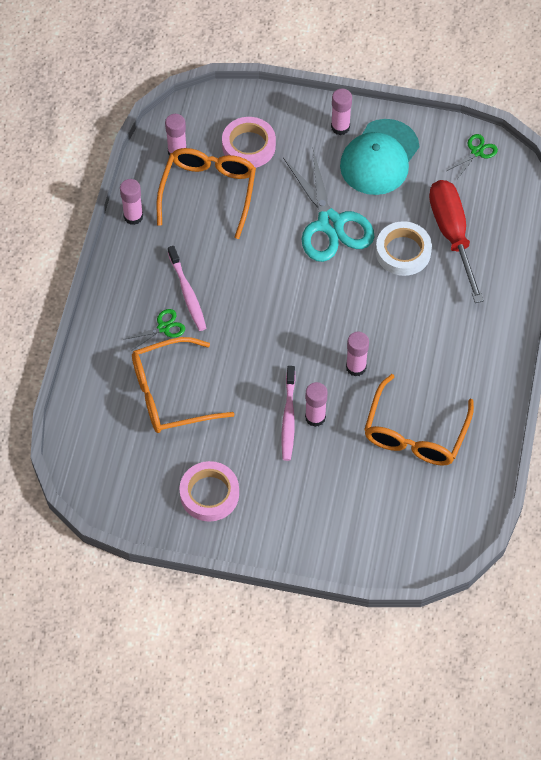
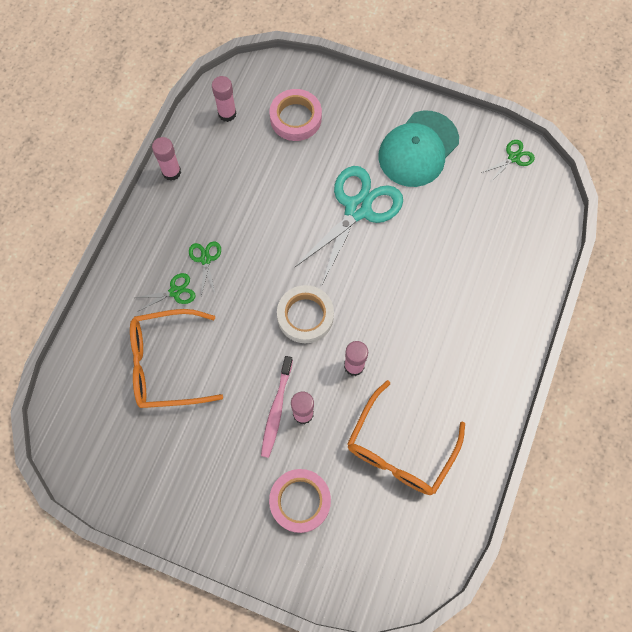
camera: 10 degrees right, 10 degrees up
orange glasses [157,148,256,239] -> none
pink toothbrush [168,246,206,331] -> green scissors [189,241,221,296]
pink tape [179,461,239,522] -> pink tape moved to [269,469,331,533]
turquoise scissors [283,149,374,262] -> turquoise scissors turned 135 degrees counterclockwise [294,166,403,284]
pink glue stick [331,89,352,135] -> none
white tape [376,221,432,276] -> white tape moved to [277,285,334,343]
red screwdriver [429,180,484,303] -> none

